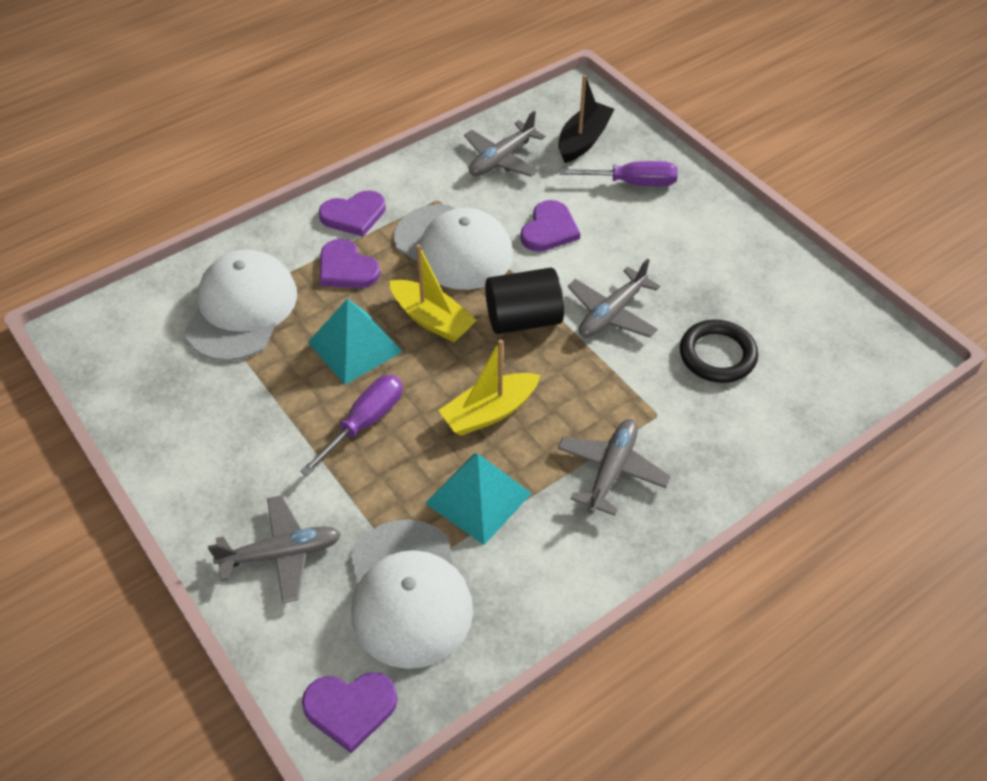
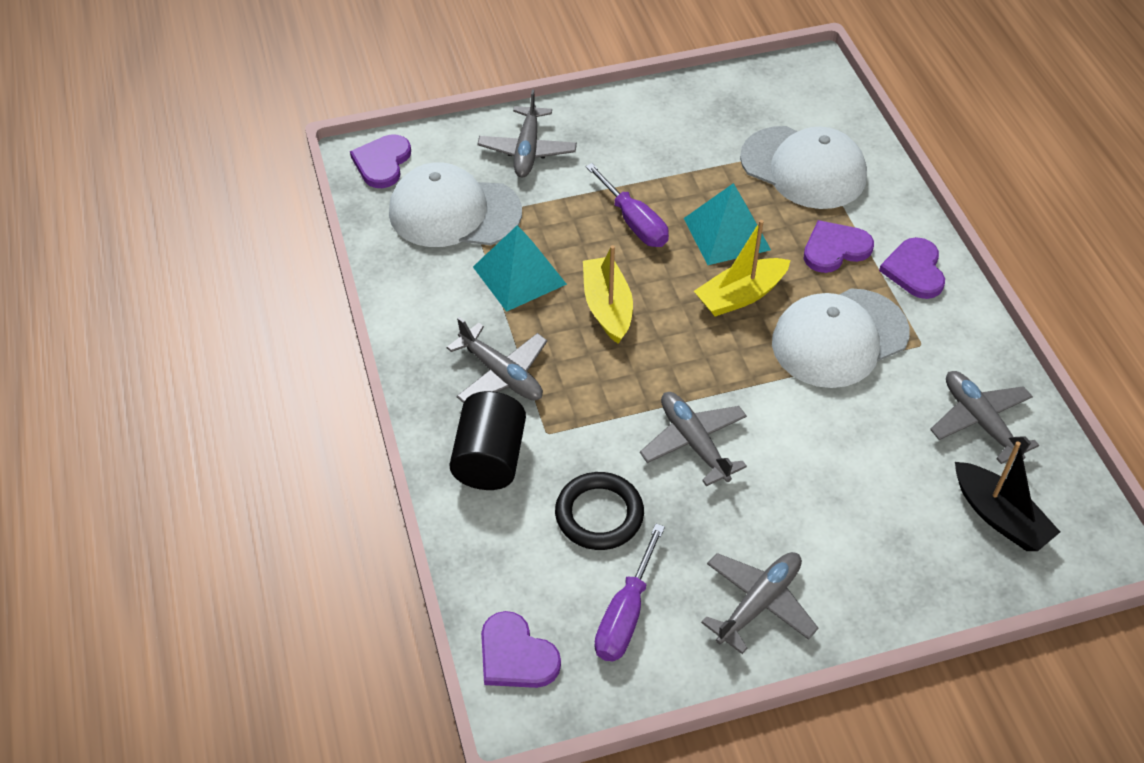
camera: 110 degrees right, 0 degrees up
black cylinder [485,267,564,334] -> black cylinder moved to [449,391,526,490]
purple heart [520,200,580,252] -> purple heart moved to [481,611,561,688]
purple screwdriver [560,161,678,186] -> purple screwdriver moved to [594,524,665,661]
none -> grey plane [701,552,818,654]

